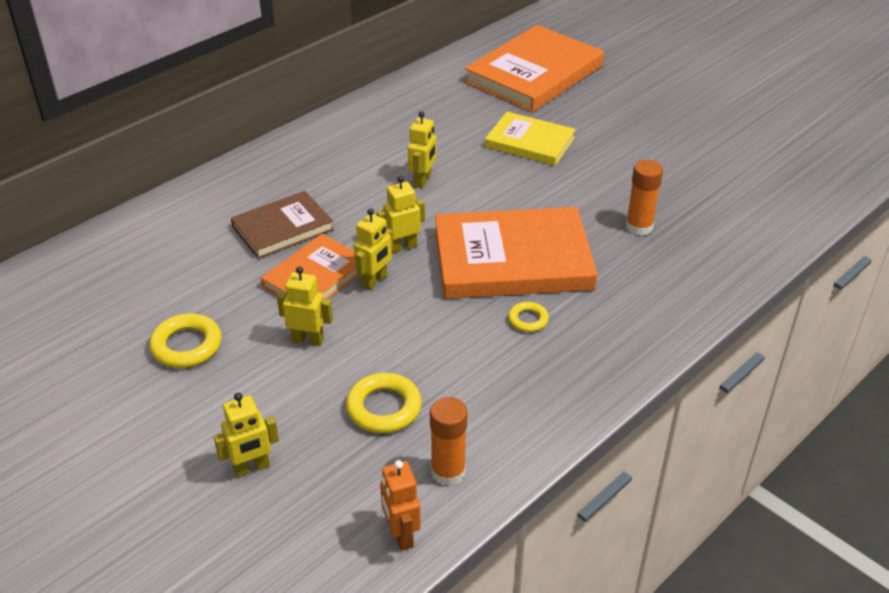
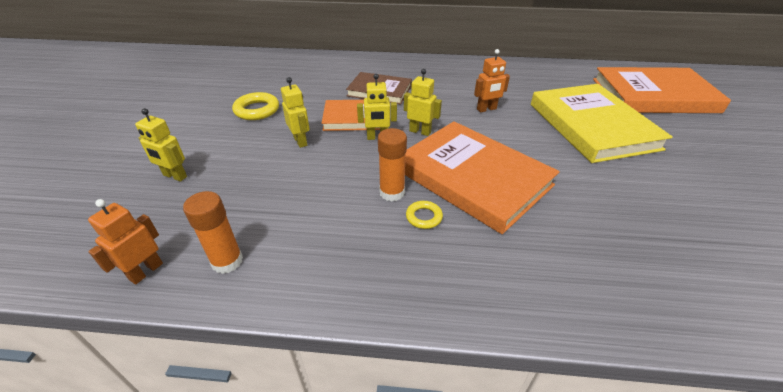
camera: 50 degrees right, 0 degrees up
yellow ring [346,373,422,433] -> none
yellow robot [408,111,436,189] -> orange robot [474,49,510,113]
yellow book [485,112,576,166] -> yellow book [531,84,673,163], size x1.71
orange glue stick [626,160,663,236] -> orange glue stick moved to [378,128,407,202]

